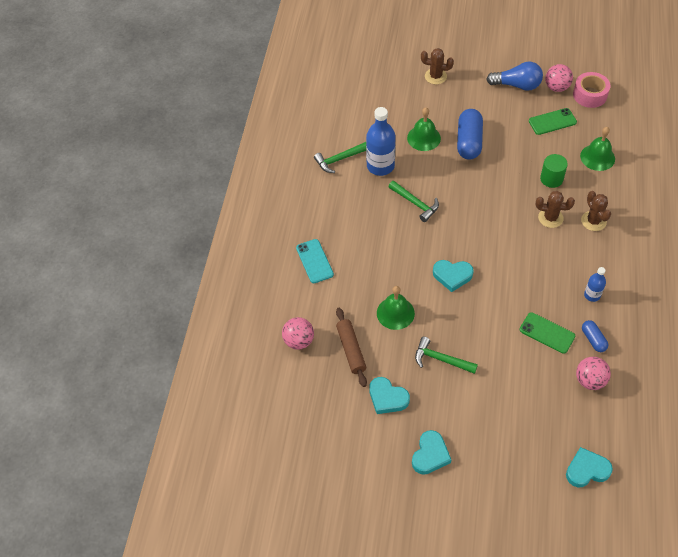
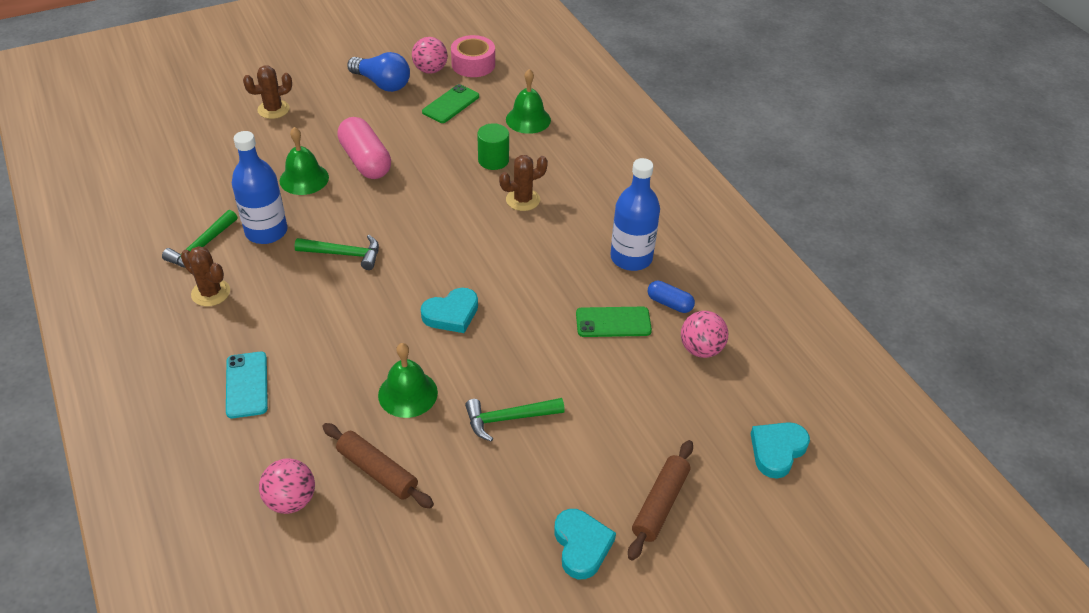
camera: 40 degrees left, 10 degrees down
turquoise phone [296,239,334,283] -> turquoise phone turned 45 degrees clockwise [226,352,268,418]
turquoise heart [369,377,410,414] -> none
blue capsule [457,109,483,160] -> pink capsule [337,117,391,179]
blue light bulb [486,62,543,91] -> blue light bulb turned 60 degrees clockwise [347,52,410,92]
brown cactus [581,191,611,231] -> brown cactus moved to [181,246,230,306]
blue bottle [584,267,606,302] -> blue bottle [610,158,660,271], size x1.89
none -> brown rolling pin [628,440,693,561]

